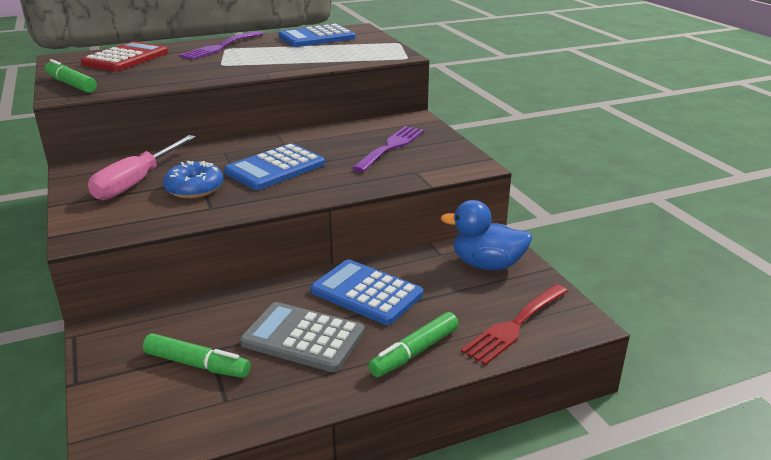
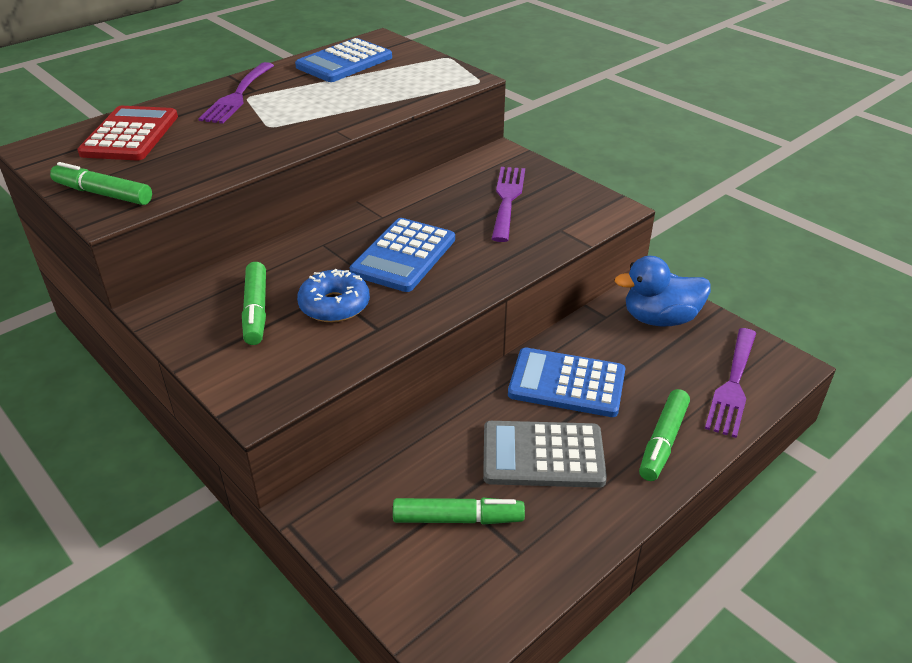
camera: 20 degrees left, 10 degrees up
pink screwdriver [88,135,196,200] -> green marker [242,262,266,345]
red fork [461,284,568,365] -> purple fork [705,328,756,438]

